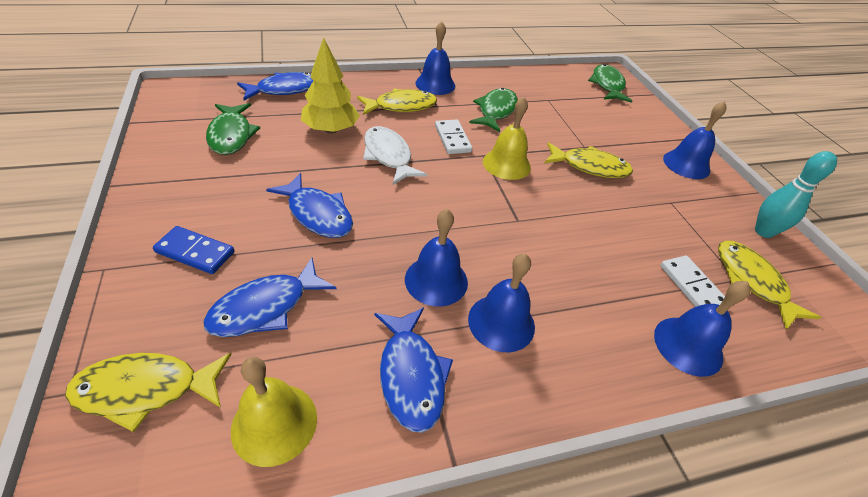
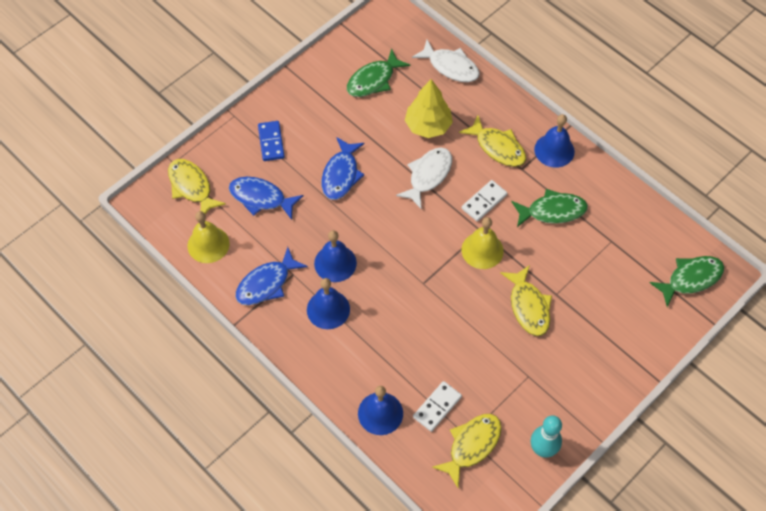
camera: 65 degrees right, 15 degrees up
blue fish [237,72,313,101] -> white fish [412,40,480,82]
blue bell [663,101,726,179] -> none

